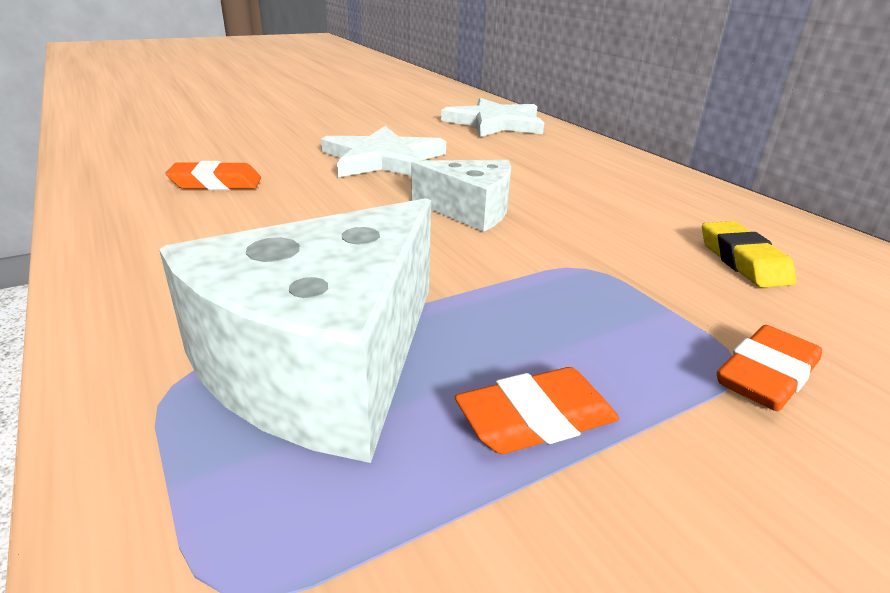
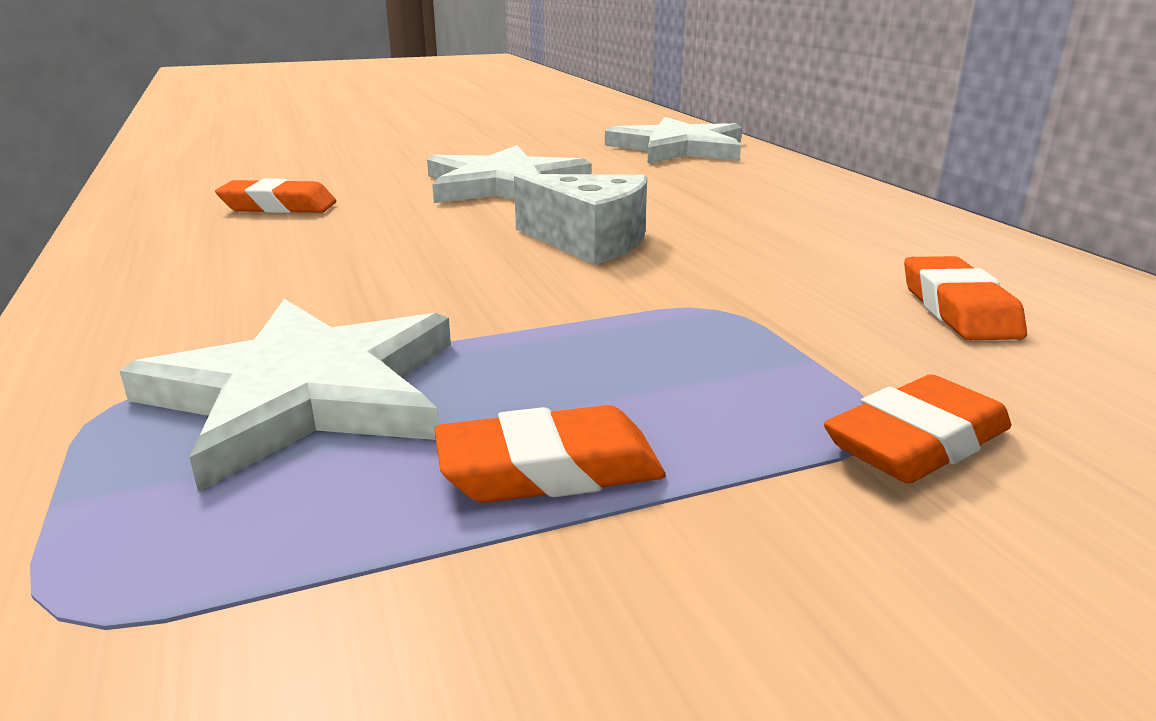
camera: 10 degrees right, 5 degrees down
white cheese [159,198,431,463] -> white star [120,299,451,492]
yellow eraser [702,221,796,287] -> orange eraser [904,256,1027,340]

